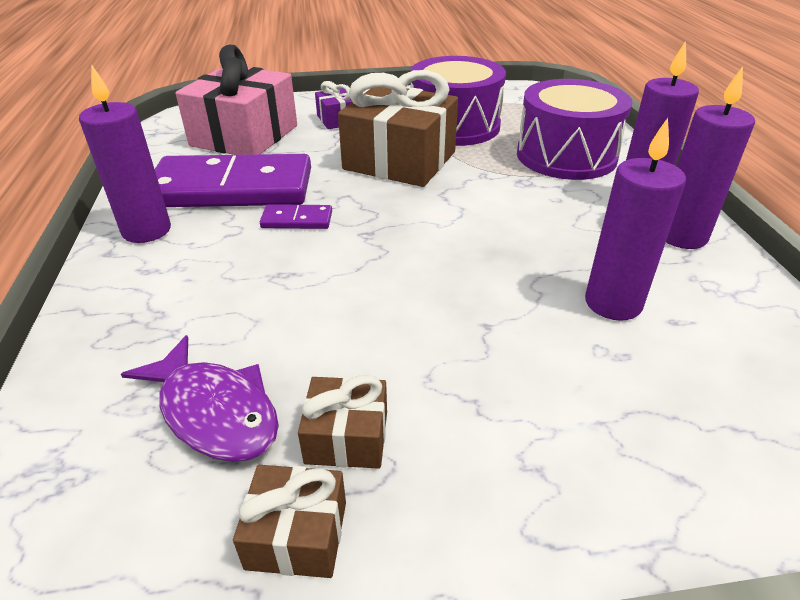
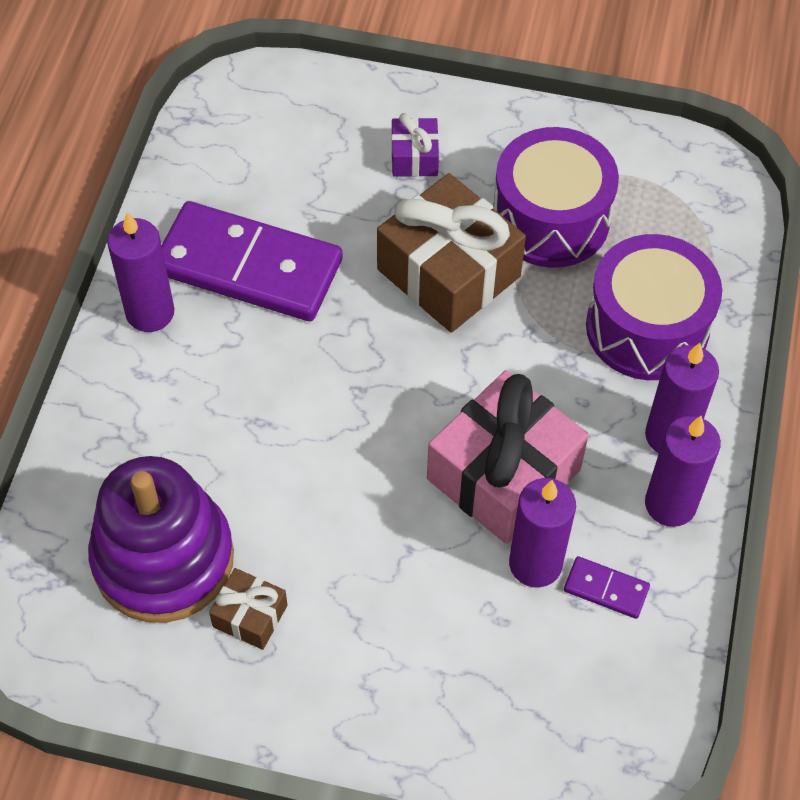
camera: 20 degrees right, 20 degrees up
purple fish [121,335,279,462] -> purple stacking toy [88,456,234,623]
pink gift [176,45,297,155] -> pink gift moved to [427,370,589,544]
brown gift [233,465,346,578] -> none
purple domino [260,204,332,229] -> purple domino moved to [564,556,650,619]

